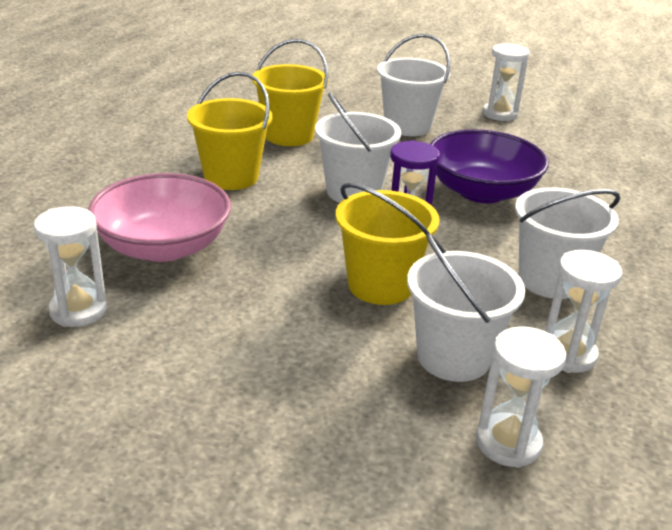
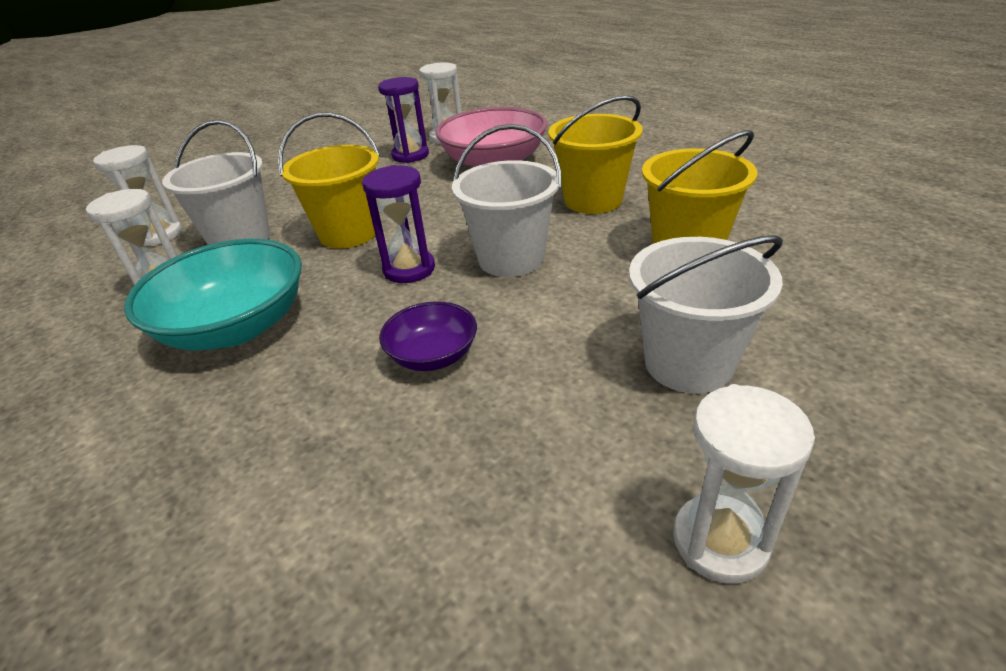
camera: 125 degrees right, 5 degrees up
purple bowl [430,129,549,203] -> purple bowl [379,301,477,371], size x0.54
white bucket [515,187,620,299] -> turquoise bowl [124,239,302,351]
none -> purple hourglass [378,77,429,163]

